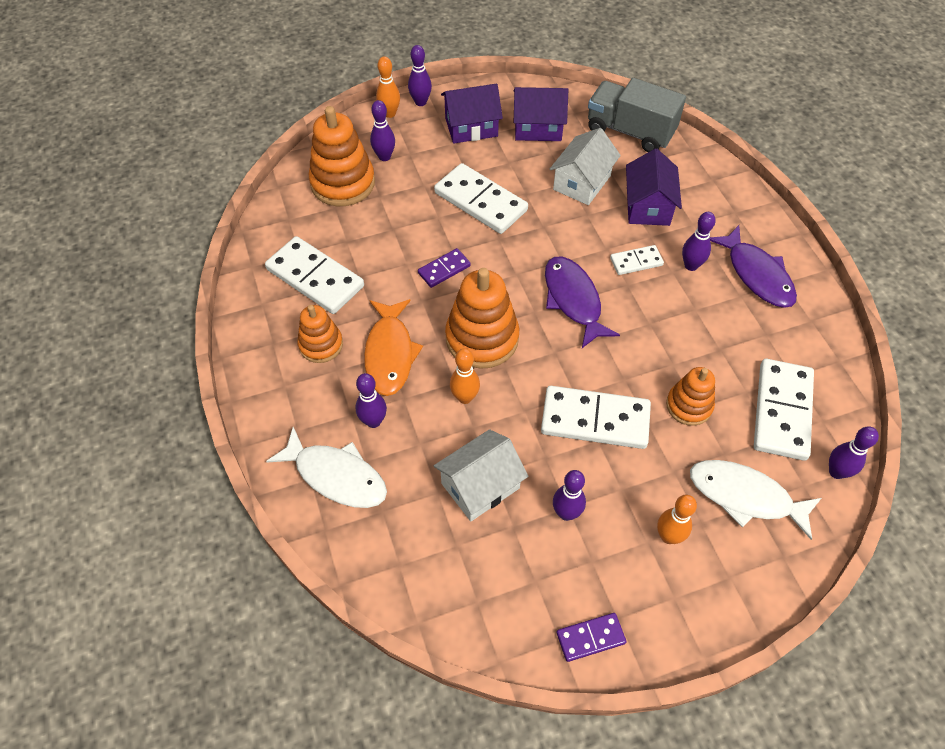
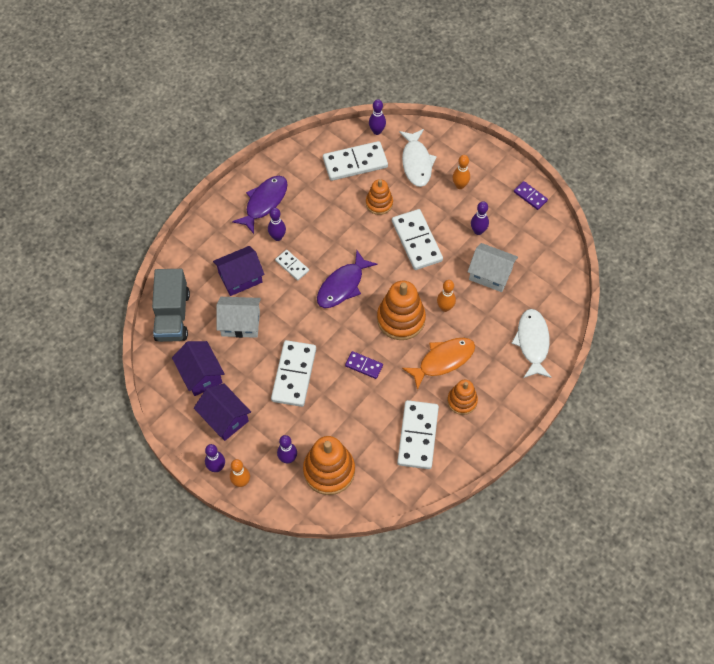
camera: 120 degrees left, 5 degrees up
purple bowling pin [355,373,387,428] -> none

